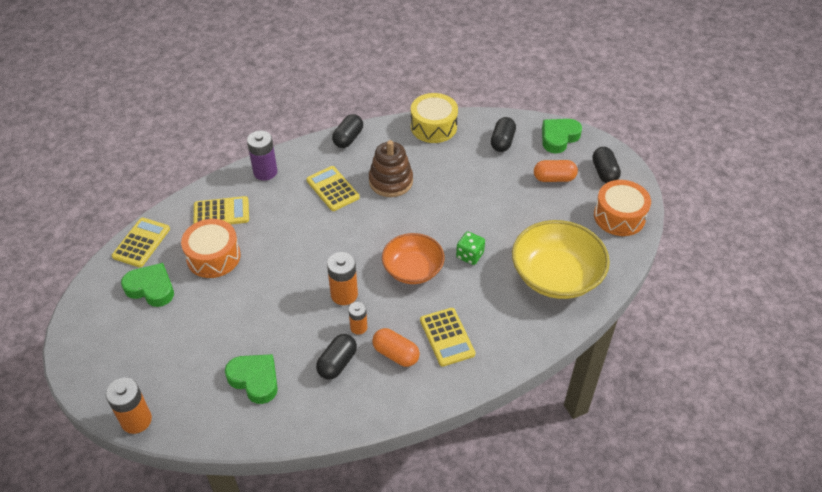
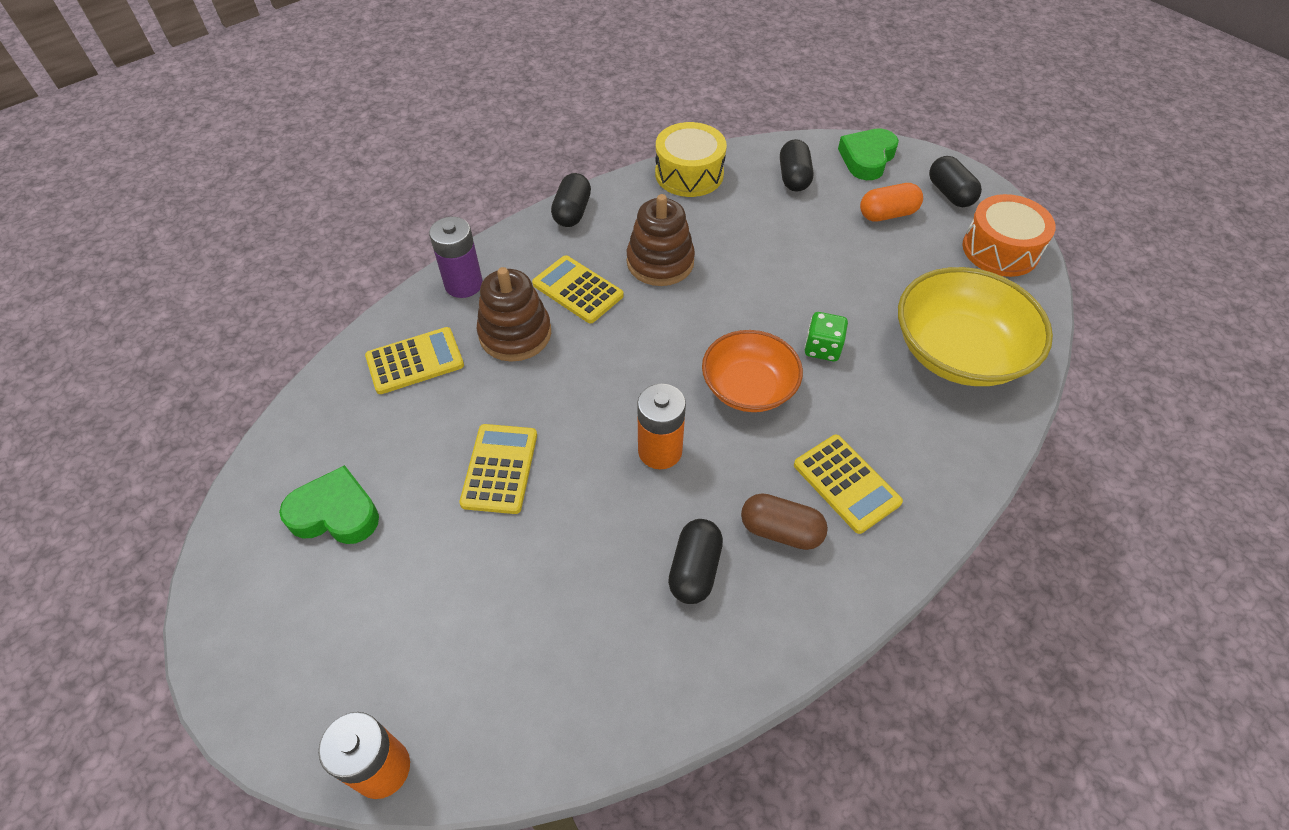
camera: 15 degrees left, 5 degrees up
yellow calculator [112,218,170,267] -> yellow calculator moved to [459,424,537,514]
orange drum [181,219,241,278] -> none
green heart [225,354,278,404] -> none
orange battery [349,302,367,335] -> none
orange capsule [372,328,420,367] -> brown capsule [741,493,828,550]
none -> brown stacking toy [476,267,551,362]

